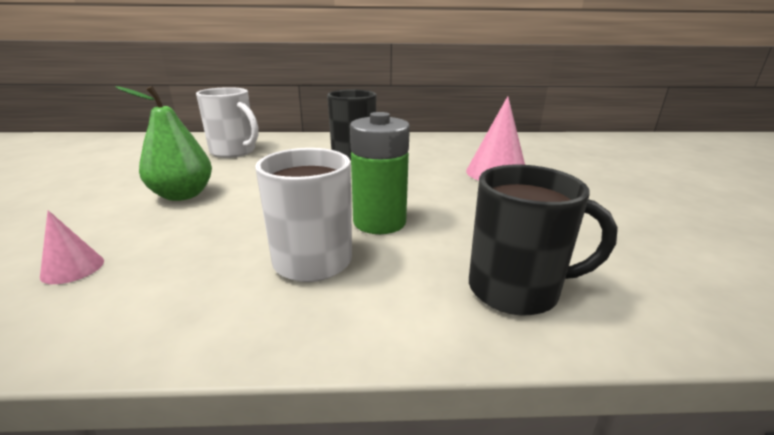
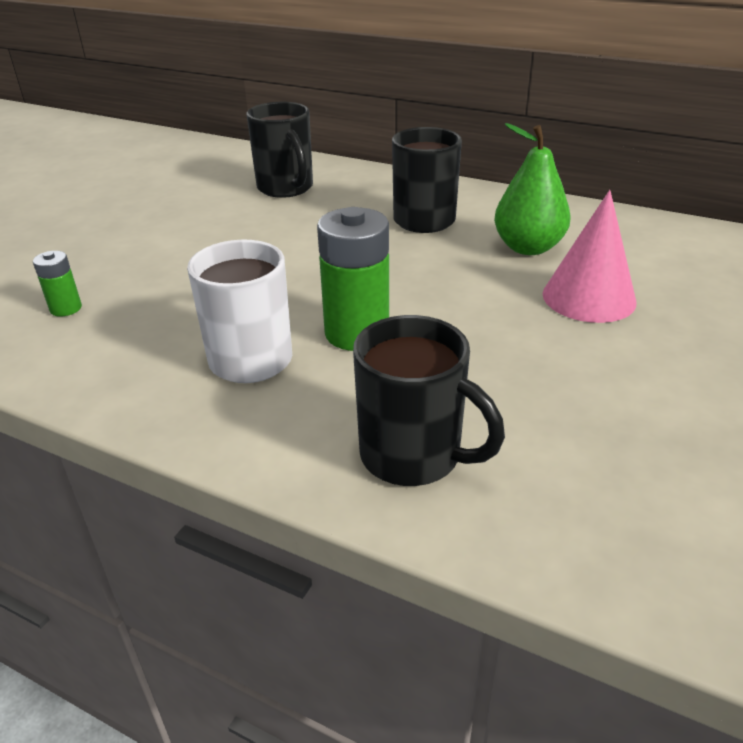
camera: 30 degrees right, 10 degrees up
pink cone [40,210,104,284] -> green battery [33,251,82,317]
green pear [116,86,212,201] -> green pear moved to [494,123,571,255]
white mug [196,87,258,158] -> black mug [247,102,313,198]

